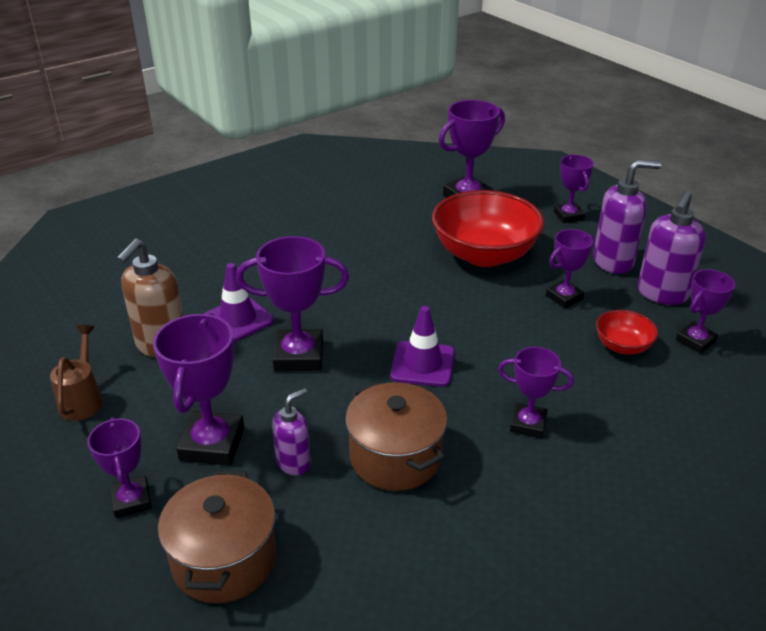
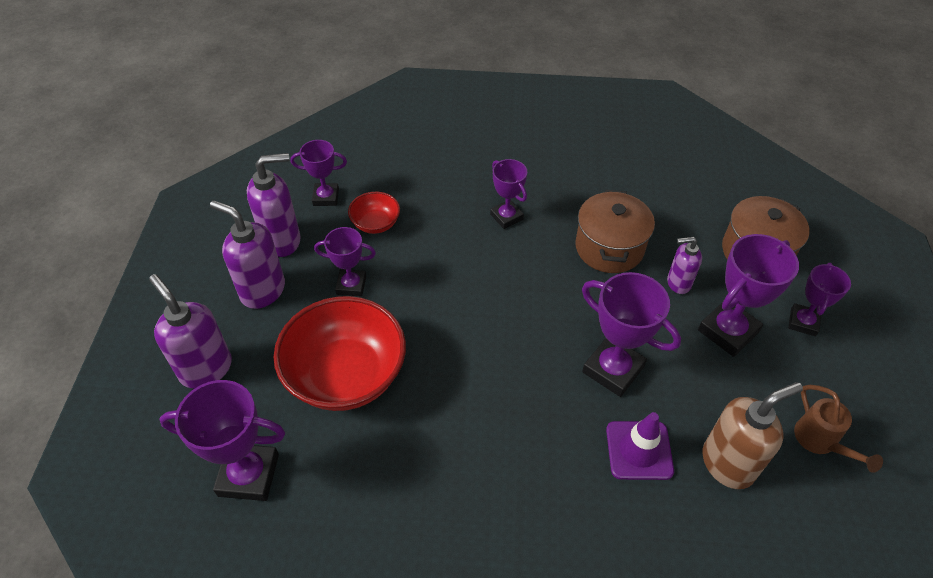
camera: 140 degrees left, 15 degrees up
brown watering can [50,325,103,421] -> brown watering can turned 60 degrees counterclockwise [794,385,883,473]
purple traffic cone [390,306,455,387] -> none
purple trophy [554,155,594,223] -> purple soap dispenser [149,274,232,389]

